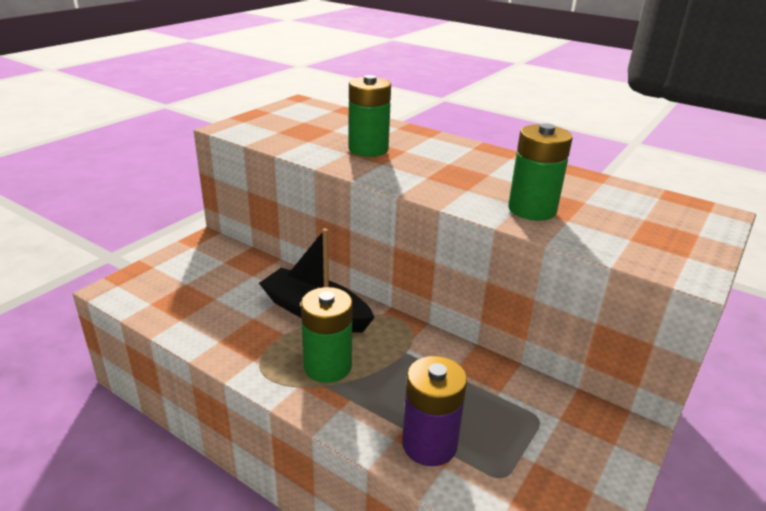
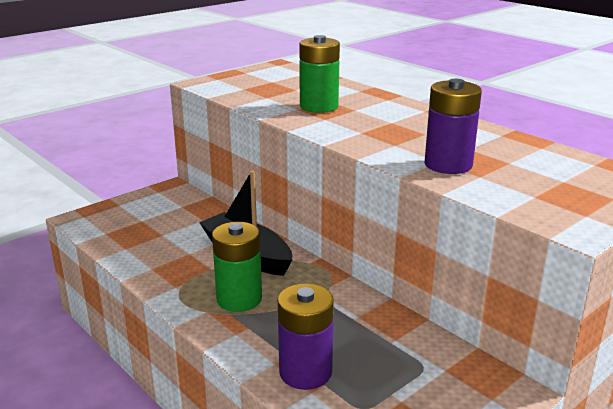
camera: 15 degrees right, 5 degrees down
green battery [508,123,573,221] -> purple battery [424,79,482,174]

